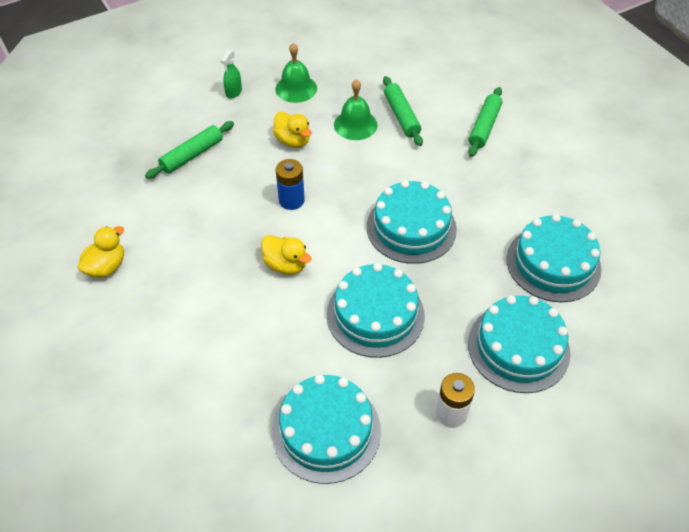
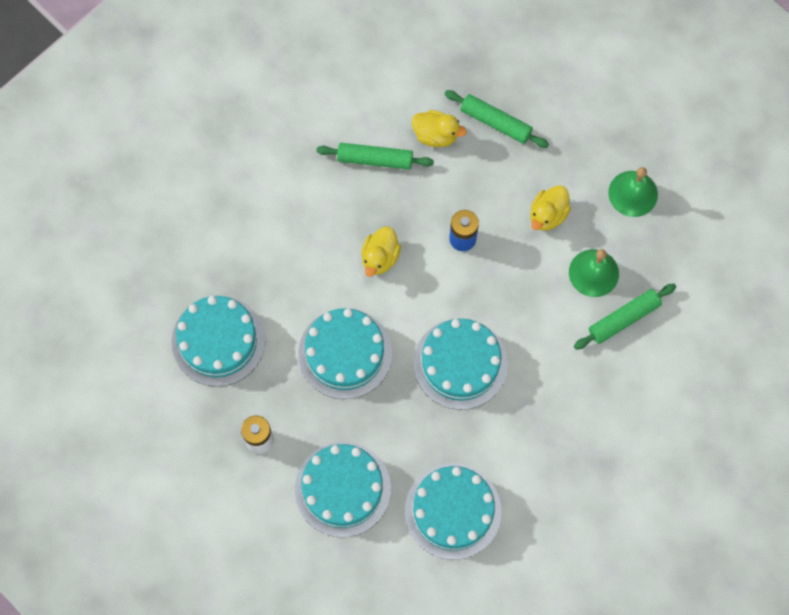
camera: 75 degrees right, 20 degrees up
yellow duck [78,226,124,278] -> yellow duck moved to [412,110,467,147]
green spray bottle [220,50,242,99] -> none
green rolling pin [468,87,502,157] -> green rolling pin moved to [316,143,434,170]

